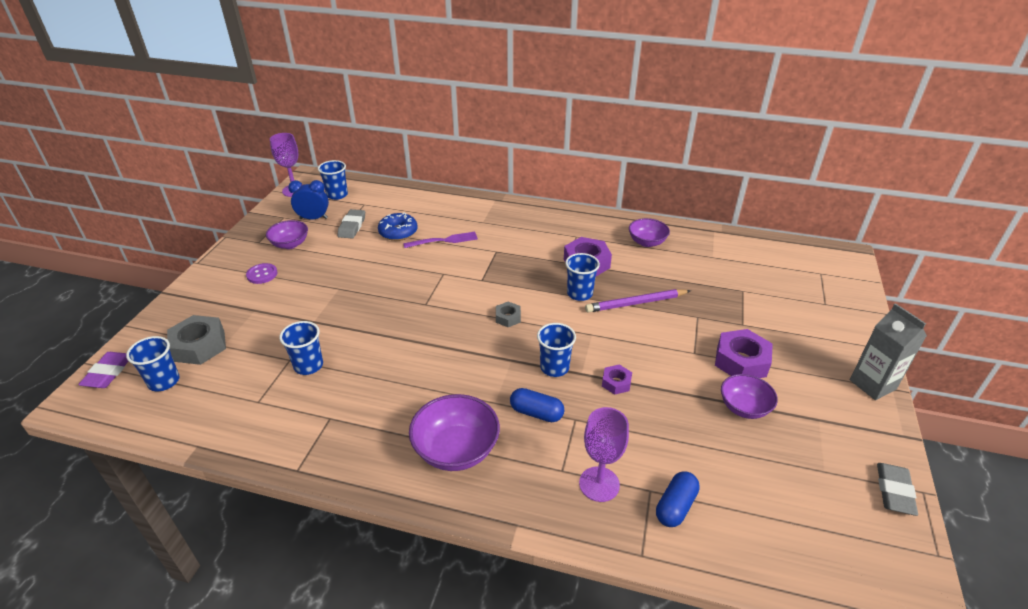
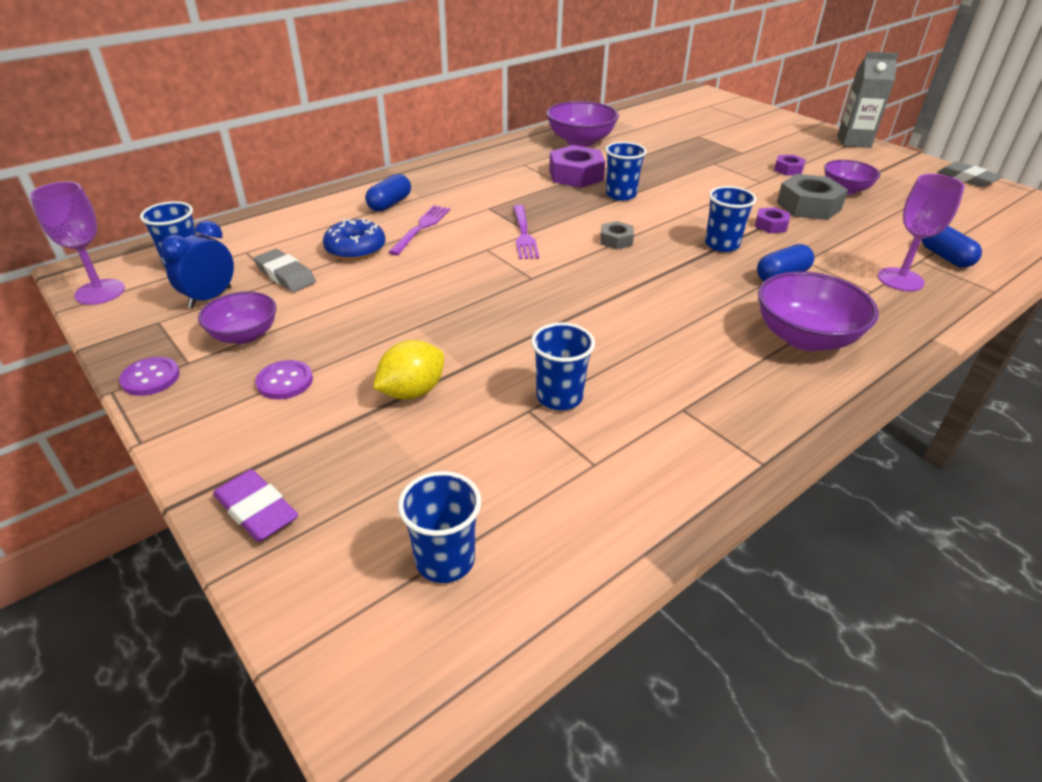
camera: 55 degrees left, 0 degrees up
purple eraser [78,352,128,388] -> purple eraser moved to [213,469,299,542]
grey nut [167,315,226,365] -> grey nut moved to [777,174,848,220]
purple pencil [585,289,691,313] -> none
purple bowl [629,218,670,247] -> purple bowl [546,101,619,147], size x1.53
purple nut [715,329,773,378] -> purple nut [774,155,806,176], size x0.54
none -> purple button [119,357,180,396]
none -> blue capsule [365,174,411,212]
none -> yellow lemon [373,340,444,400]
none -> purple fork [513,205,539,259]

